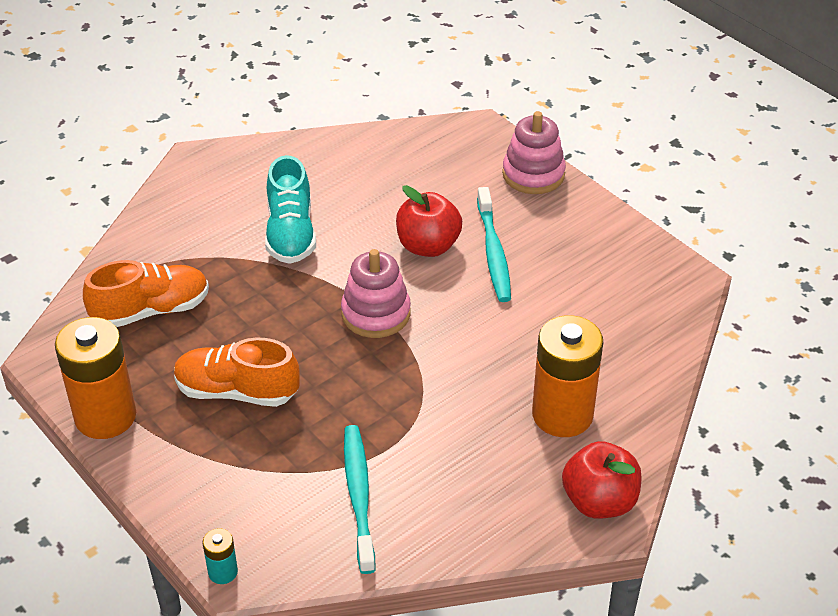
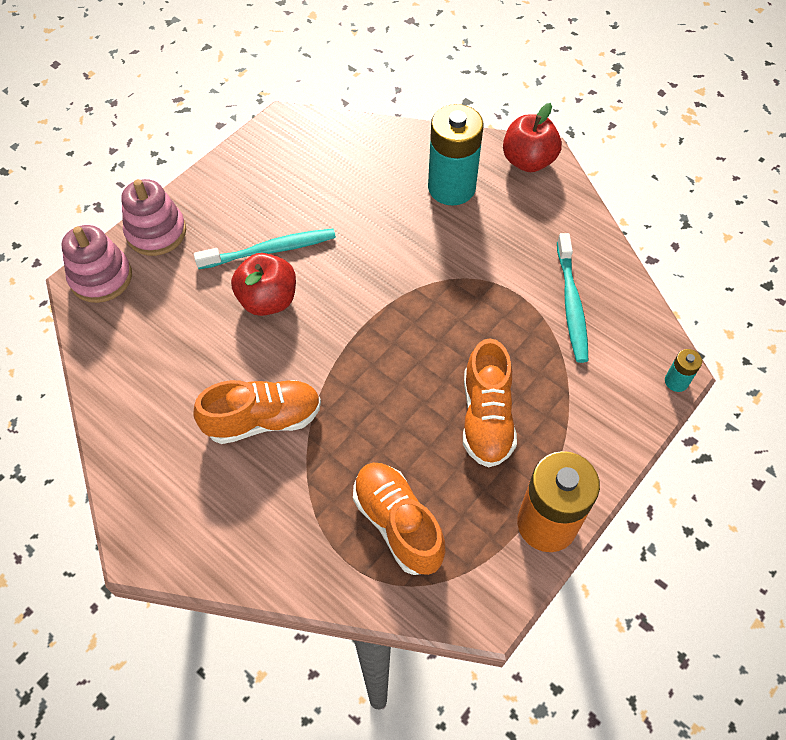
camera: 100 degrees left, 15 degrees up
turquoise shoe [265,155,316,264] -> orange shoe [193,380,321,444]
pink stacking toy [341,249,411,338] -> pink stacking toy moved to [61,225,132,303]
turquoise toothbrush [344,425,375,574] -> turquoise toothbrush turned 75 degrees counterclockwise [557,233,588,363]
orange battery [532,315,603,437] -> turquoise battery [428,104,484,206]

